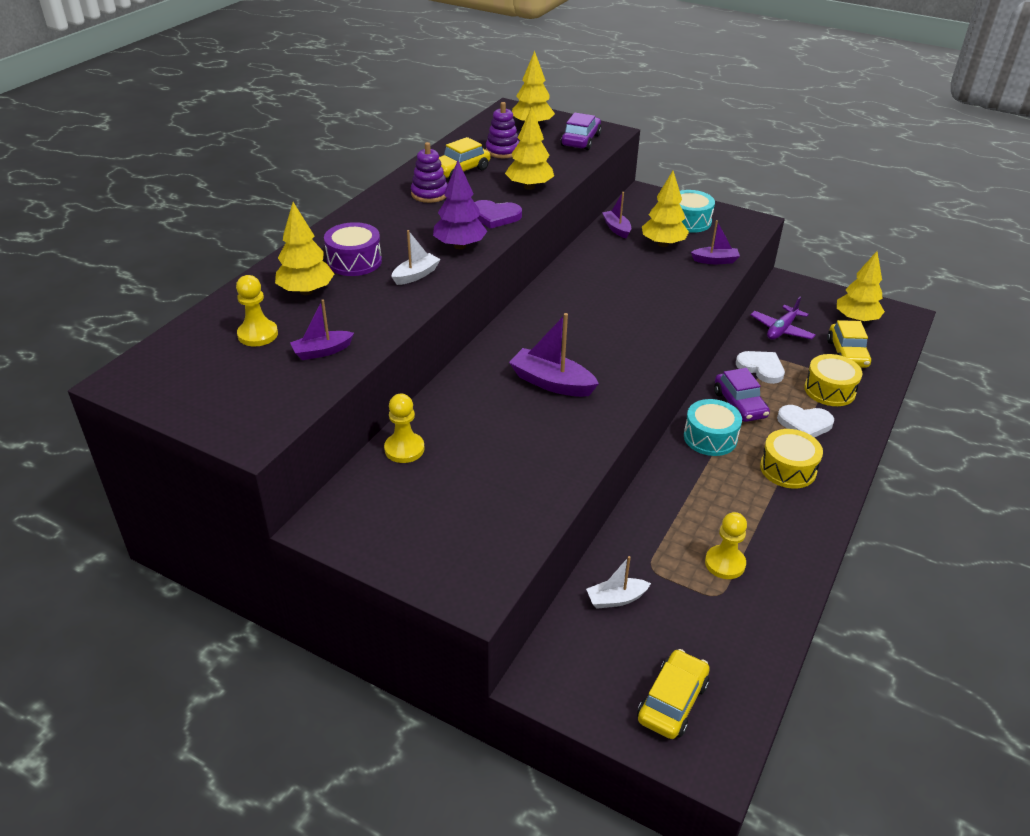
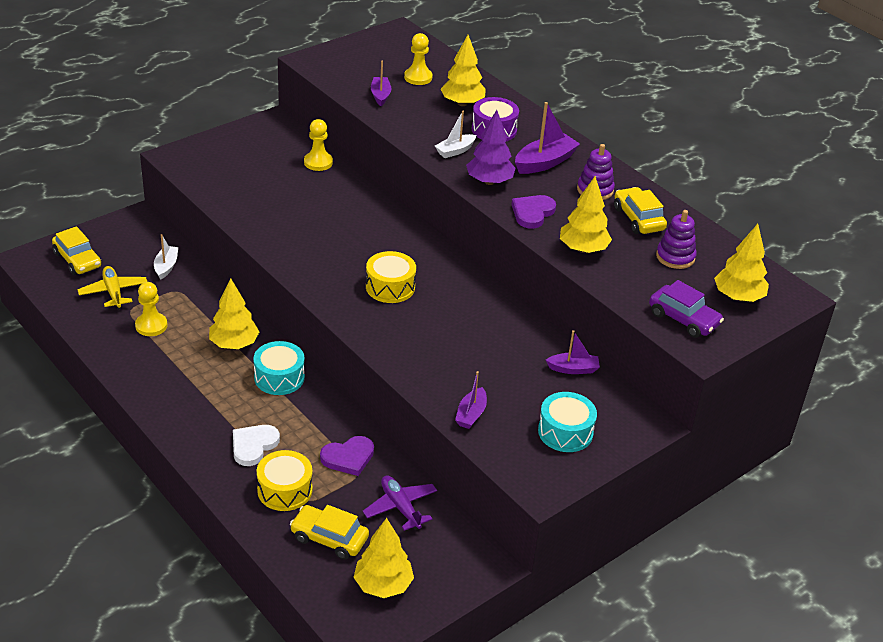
camera: 110 degrees right, 0 degrees up
white boat [391,230,441,285] -> white boat turned 75 degrees clockwise [435,111,476,158]
purple boat [509,313,599,397] -> purple boat moved to [515,102,580,174]
yellow tree [642,171,689,247] -> yellow tree moved to [209,278,259,349]
purple car [714,368,770,422] -> none
white heart [736,351,785,384] -> purple heart [320,436,374,476]
yellow drum [760,429,823,489] -> yellow drum moved to [366,251,416,303]
none -> yellow plane [77,266,147,310]

